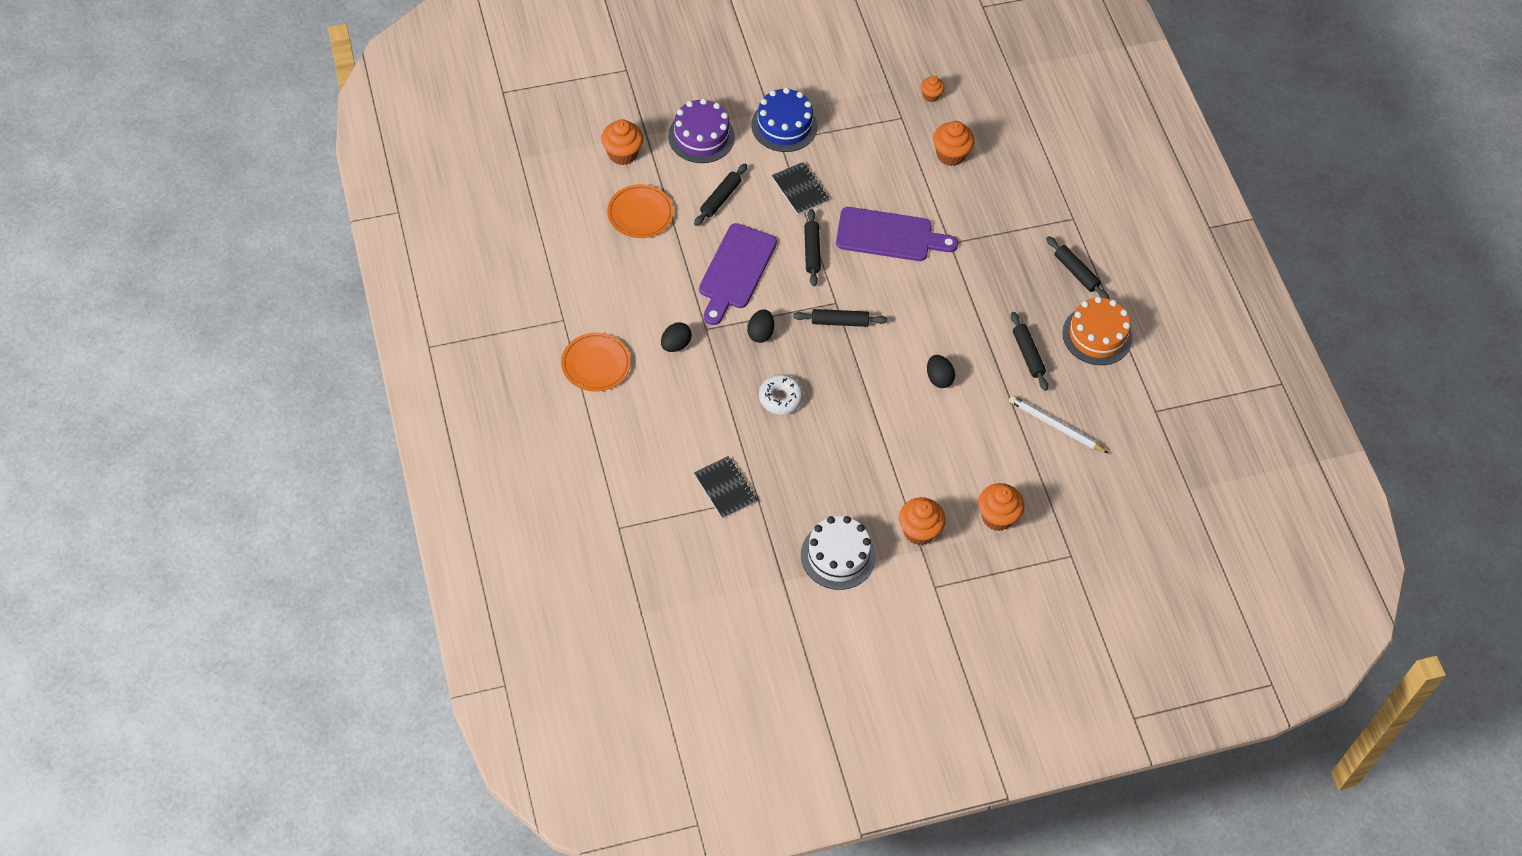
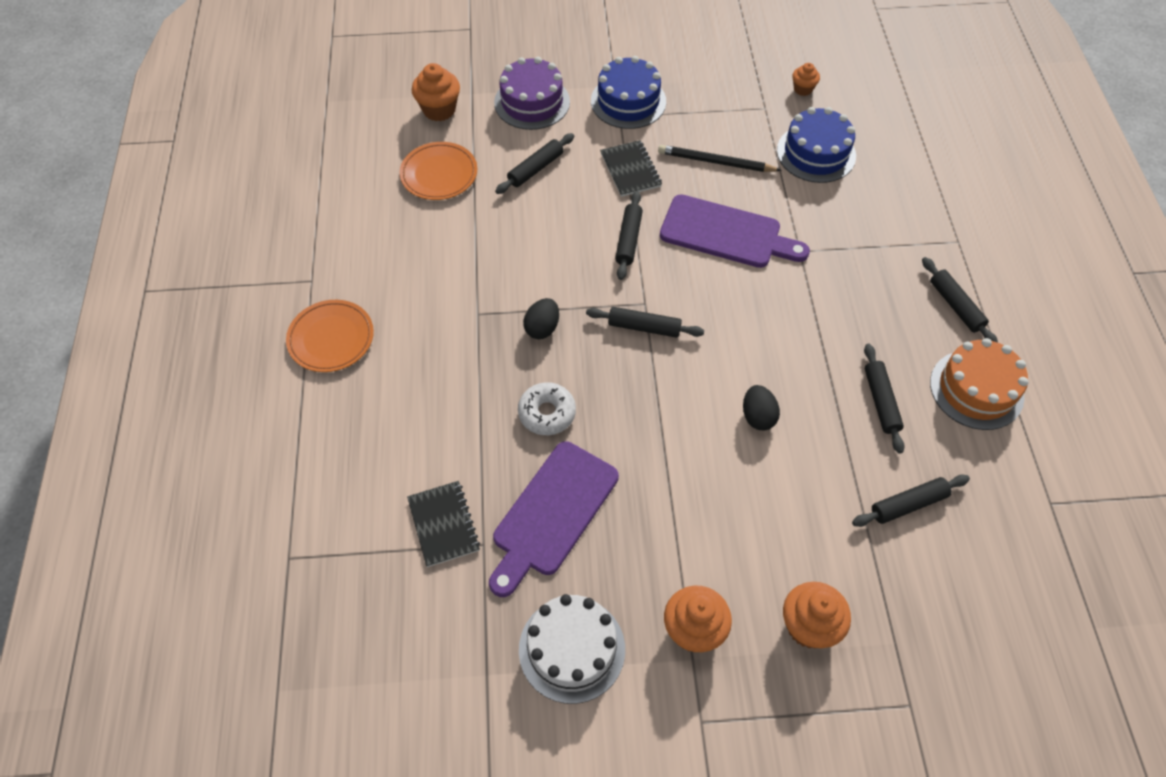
camera: 15 degrees right, 0 degrees up
black egg [661,322,692,352] -> none
purple cutting board [699,223,777,325] -> purple cutting board moved to [489,441,619,597]
orange cupcake [933,121,975,166] -> blue cake [777,107,856,183]
white pencil [1009,395,1108,453] -> black rolling pin [852,475,970,527]
none -> black pencil [658,145,782,172]

